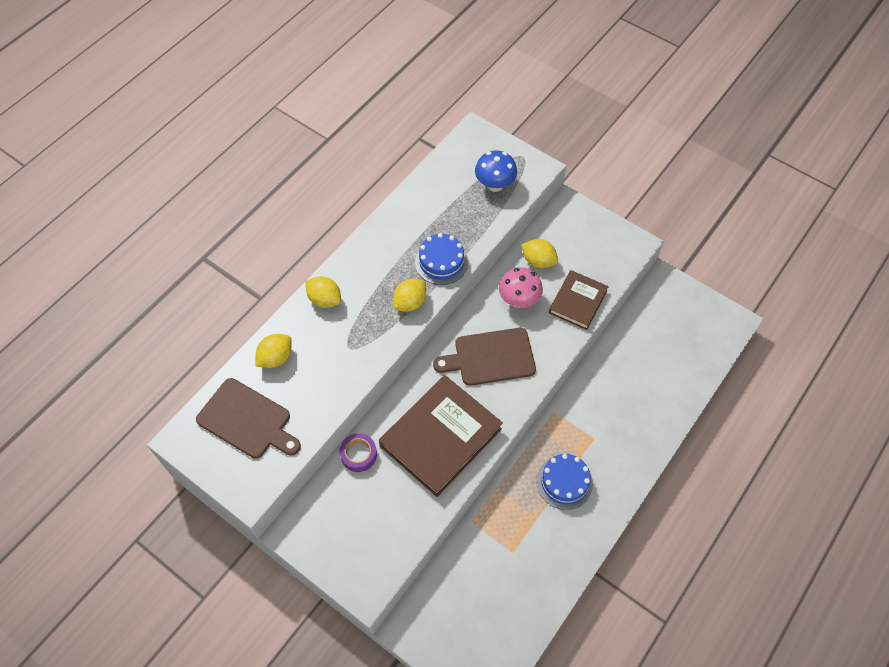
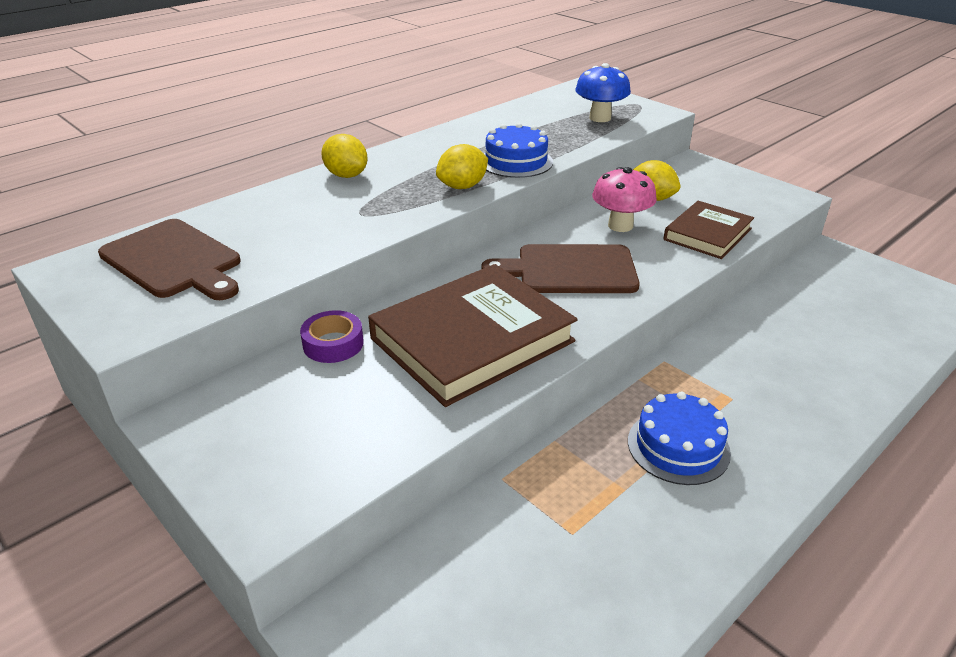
camera: 10 degrees right, 25 degrees down
yellow lemon [255,334,291,368] -> none

